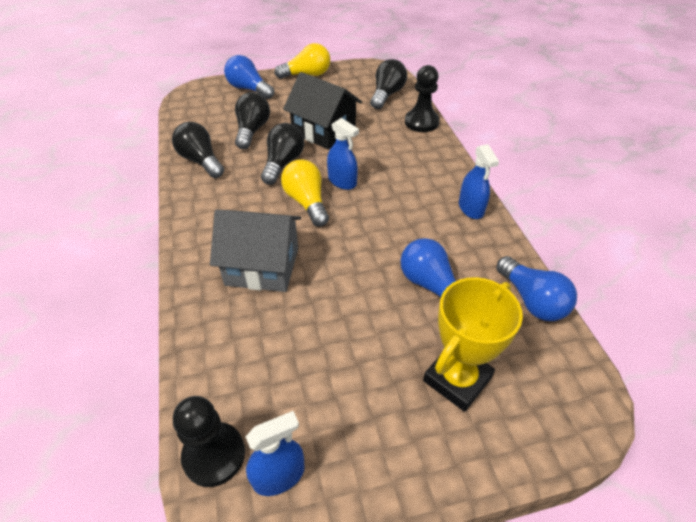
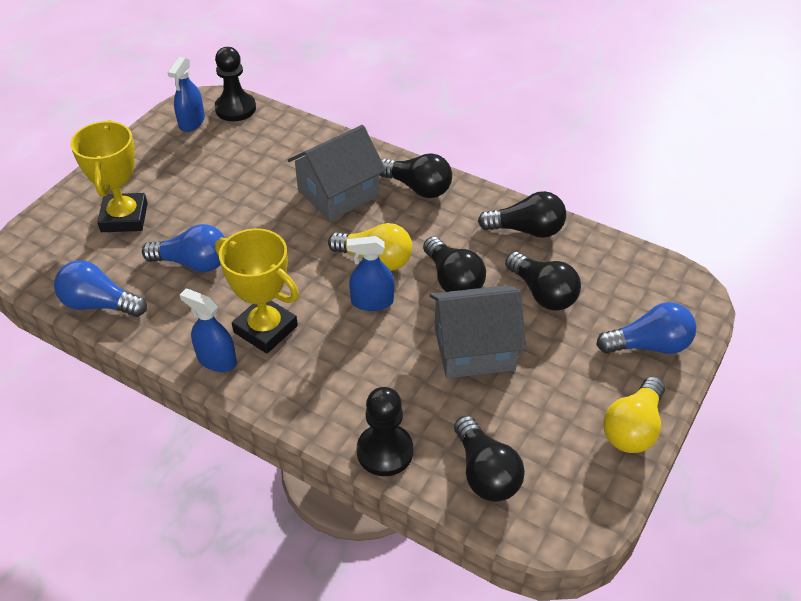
camera: 135 degrees right, 0 degrees up
black house [283,72,362,150] -> grey house [430,285,527,379]
none -> yellow trophy [215,228,299,354]
none -> black light bulb [379,153,452,198]

